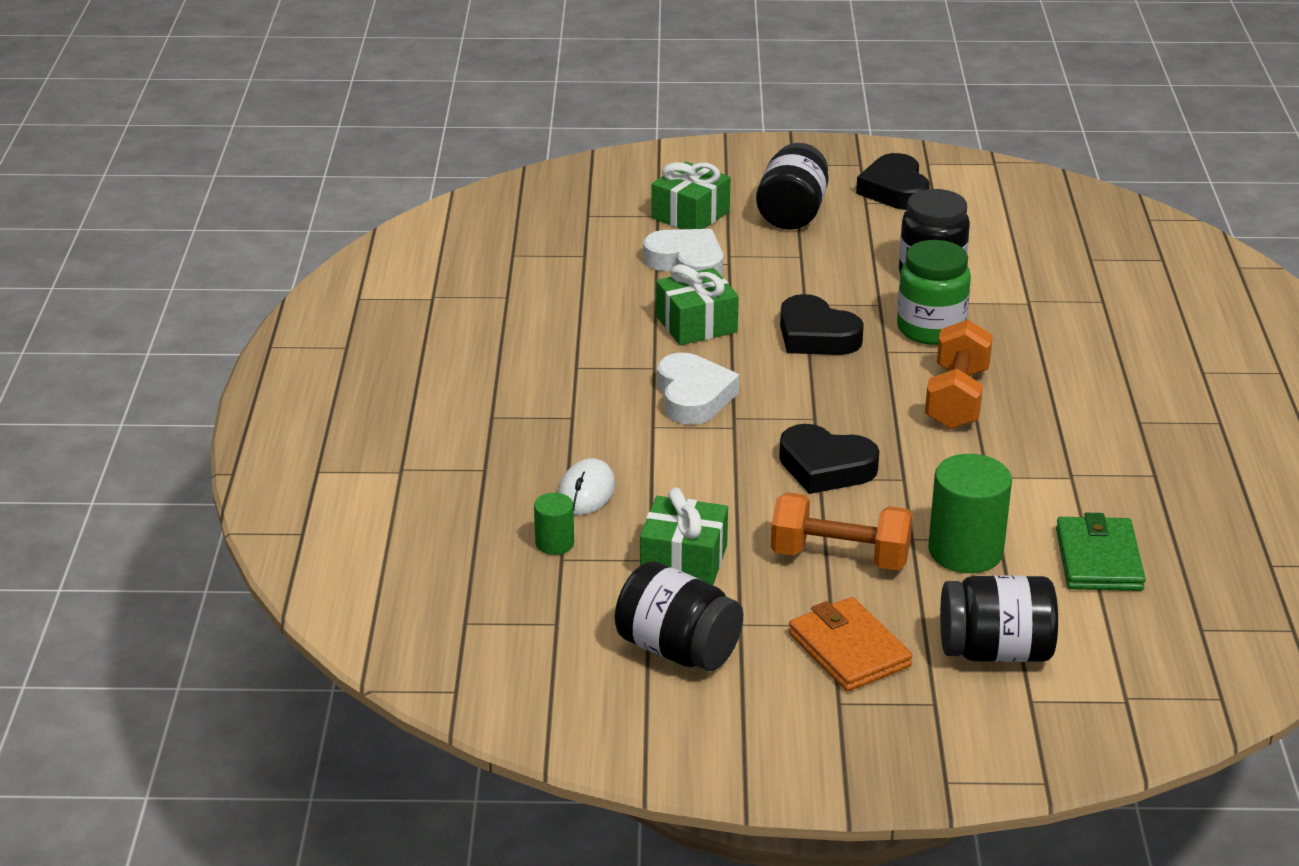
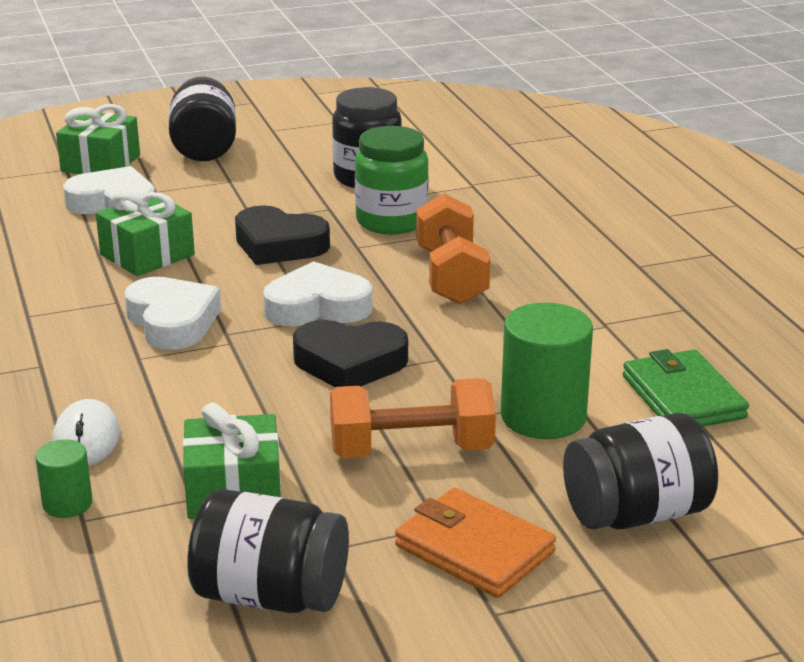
camera: 20 degrees left, 5 degrees down
black heart [856,153,930,210] -> none
none -> white heart [263,261,372,327]

